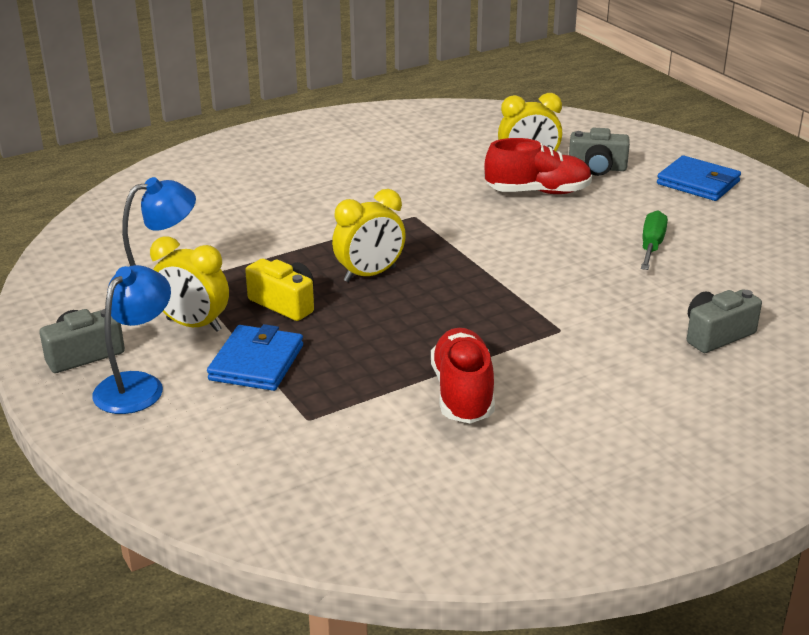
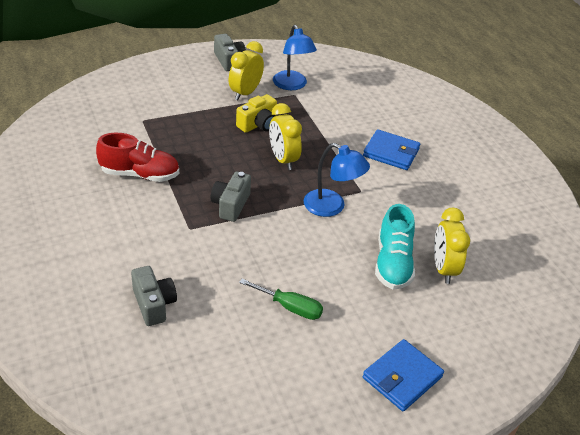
camera: 95 degrees right, 10 degrees up
blue lamp [92,265,171,414] -> blue lamp moved to [303,143,370,217]
blue wallet [207,324,303,391] -> blue wallet moved to [363,129,420,170]
red shoe [484,138,592,194] -> turquoise shoe [375,204,415,290]
grey camera [569,128,630,176] -> grey camera moved to [211,172,251,222]

